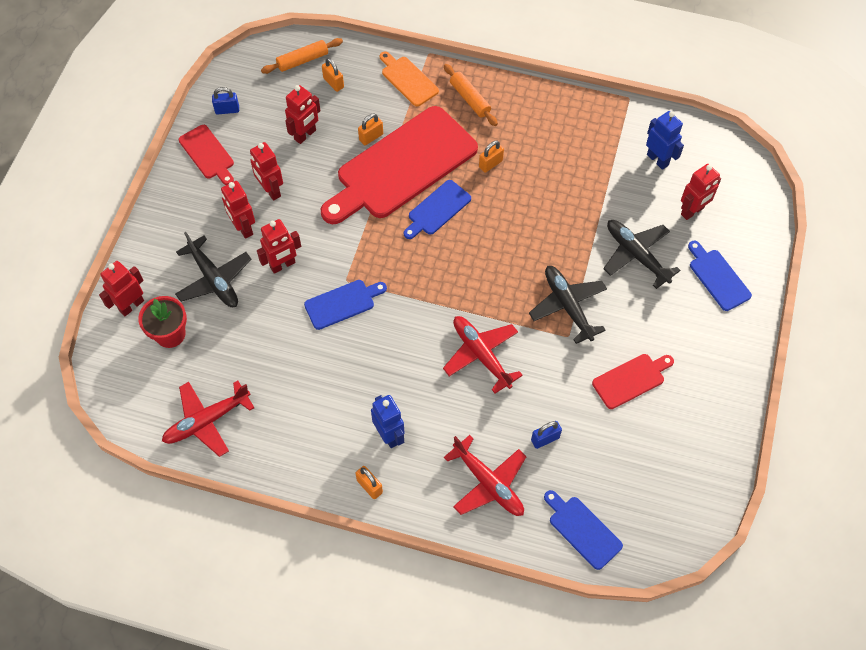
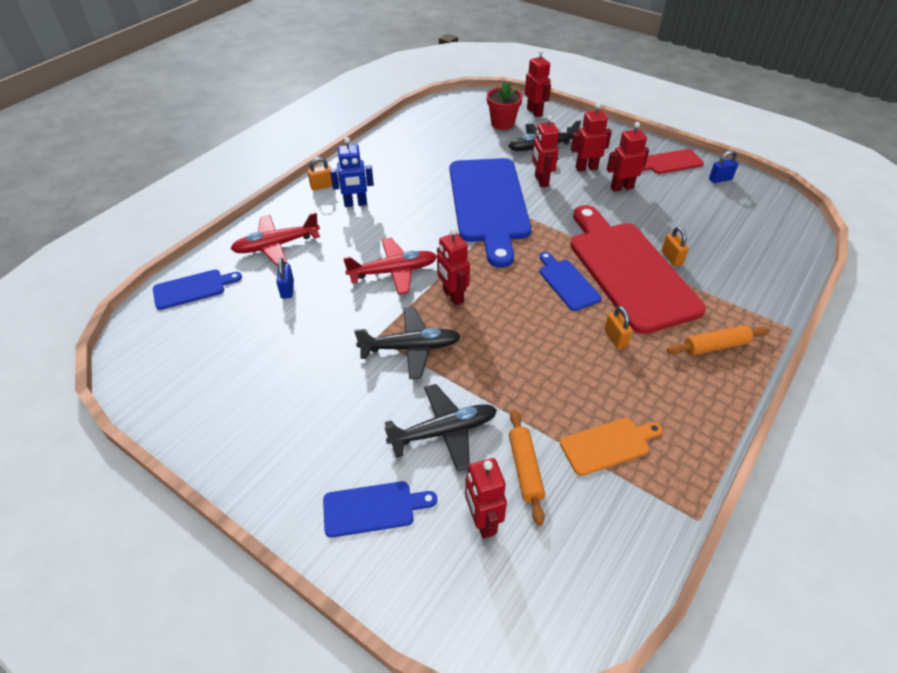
camera: 110 degrees right, 15 degrees down
red plane [162,381,254,457] -> none
blue padlock [212,87,239,114] -> blue padlock turned 60 degrees clockwise [709,150,738,183]
orange rolling pin [261,38,343,74] -> orange rolling pin moved to [509,409,545,525]
red robot [285,85,321,144] -> red robot moved to [437,228,470,306]
blue cutting board [304,280,387,330] -> blue cutting board [450,158,531,268], size x2.21
orange padlock [322,58,344,92] -> none
orange cutting board [380,51,439,106] -> orange cutting board moved to [560,418,663,476]
red cutting board [592,354,674,409] -> none
blue robot [646,111,684,170] -> none

